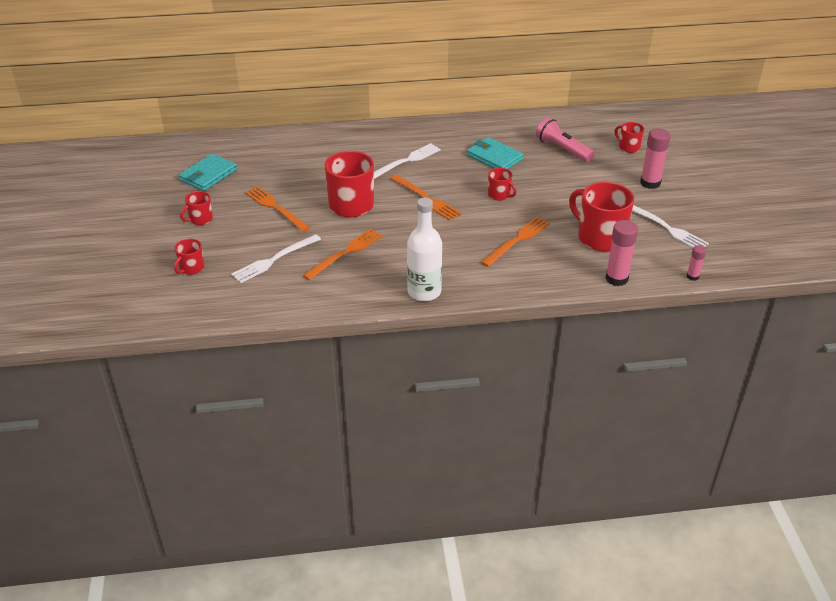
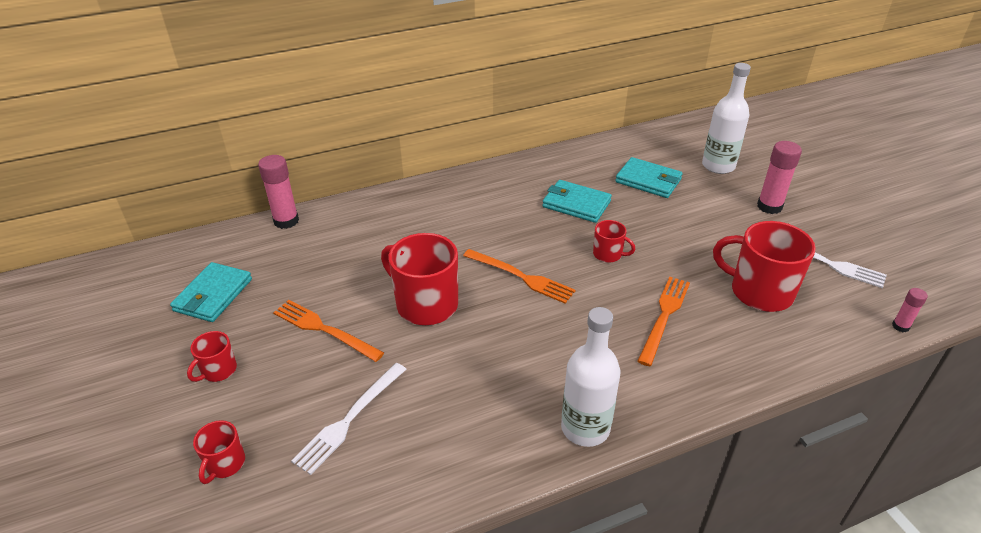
camera: 15 degrees left, 0 degrees up
orange fork [302,229,382,280] -> none
white fork [374,143,441,179] -> none
pink flashlight [536,117,594,162] -> turquoise wallet [615,157,683,198]
pink glue stick [605,220,638,286] -> pink glue stick moved to [258,155,299,229]
red mug [615,122,644,153] -> white bottle [702,63,751,174]

